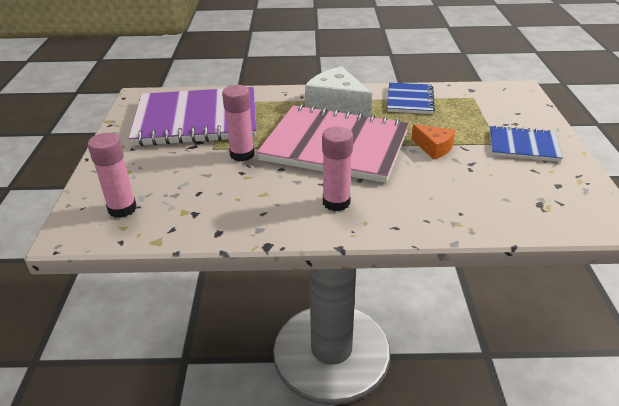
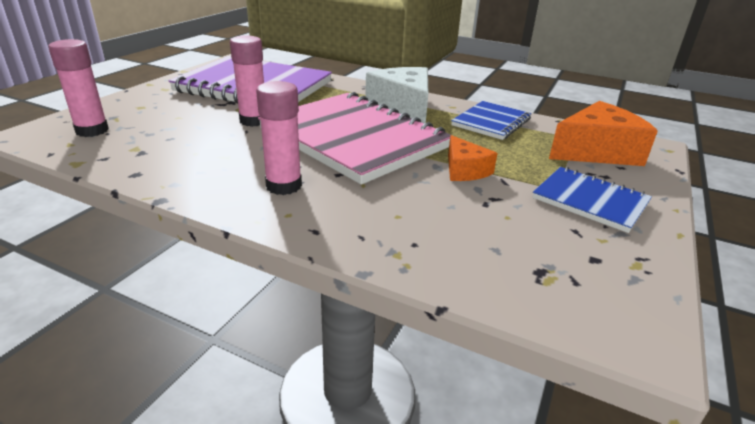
camera: 25 degrees right, 5 degrees down
none -> orange cheese [549,101,658,166]

